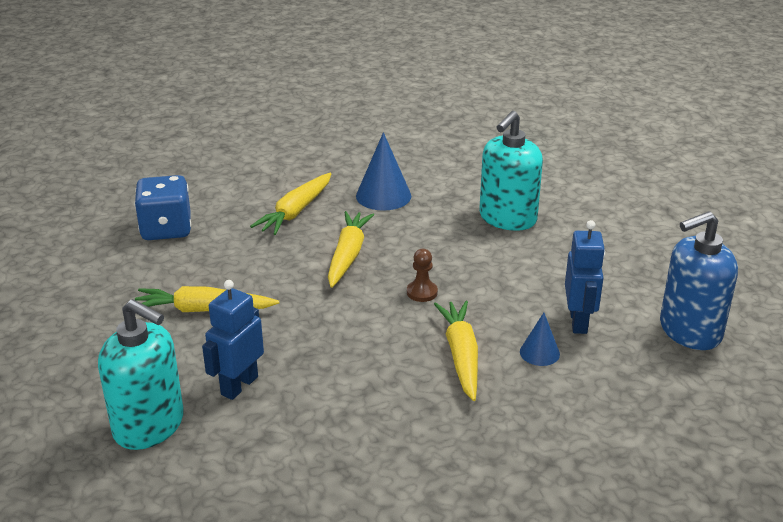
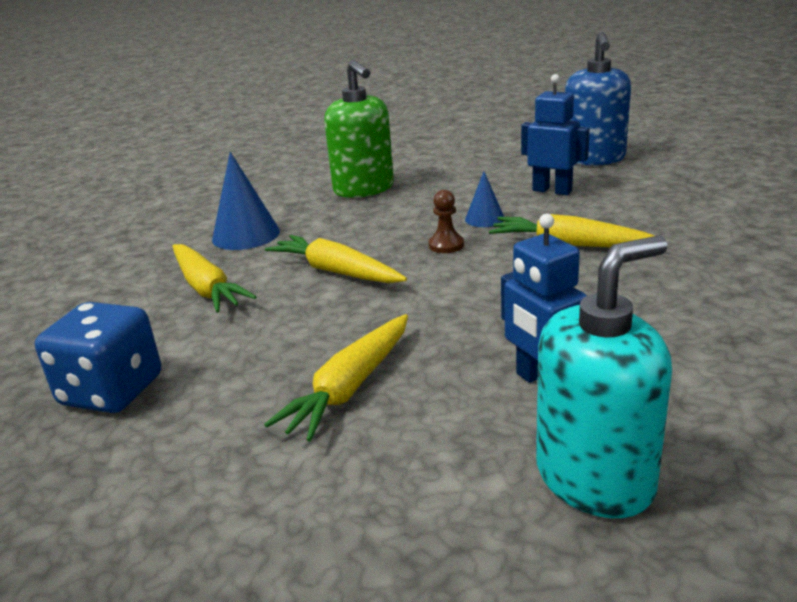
camera: 60 degrees left, 5 degrees down
turquoise soap dispenser [479,111,543,231] -> green soap dispenser [324,60,394,198]
blue cone [520,313,560,366] -> blue cone moved to [465,171,504,227]

